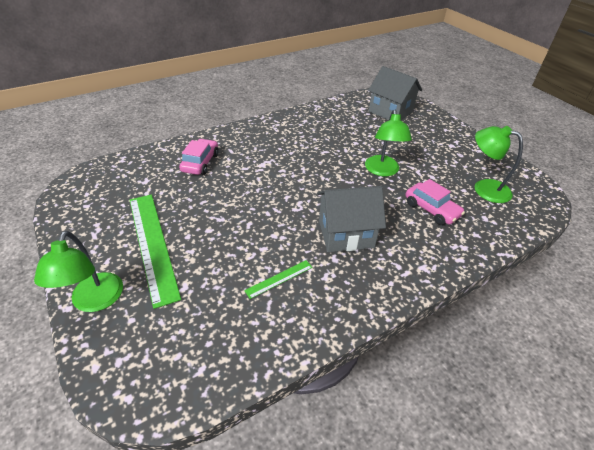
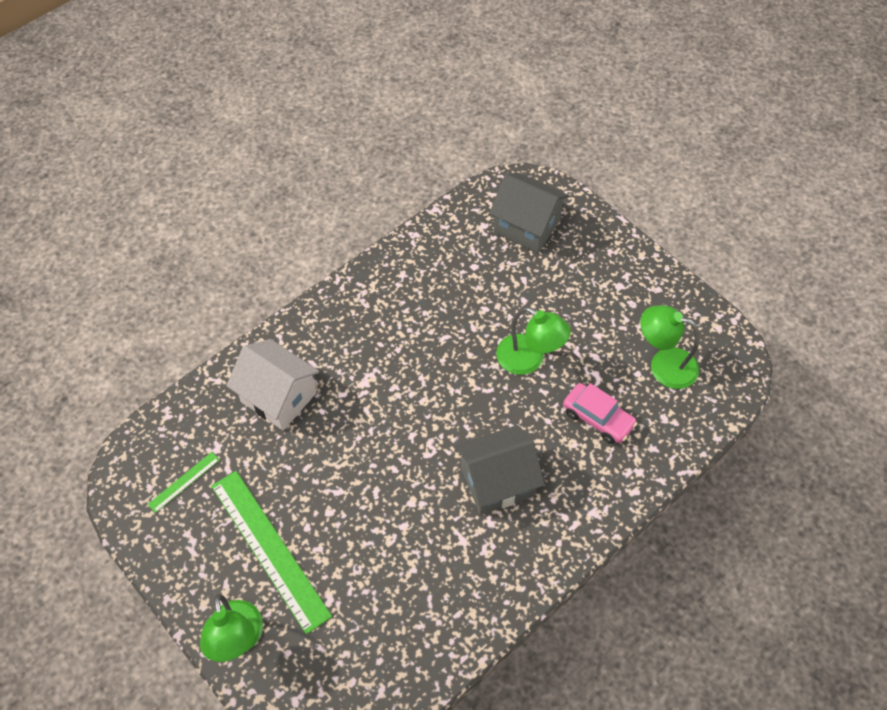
camera: 10 degrees left, 15 degrees up
pink car [179,139,219,175] -> white house [226,339,319,430]
green ruler [244,260,313,299] -> green ruler moved to [148,452,220,513]
green lamp [365,110,412,176] -> green lamp turned 45 degrees counterclockwise [496,307,571,375]

